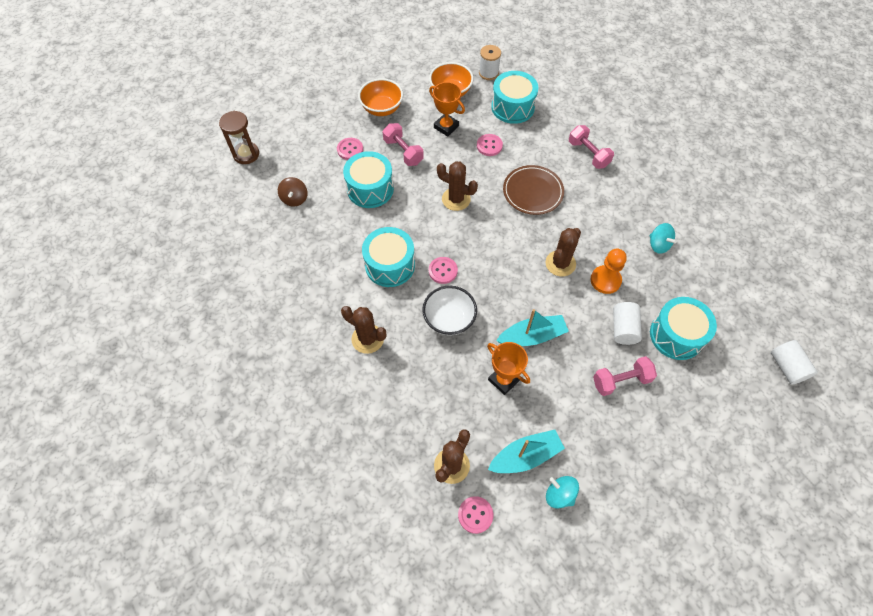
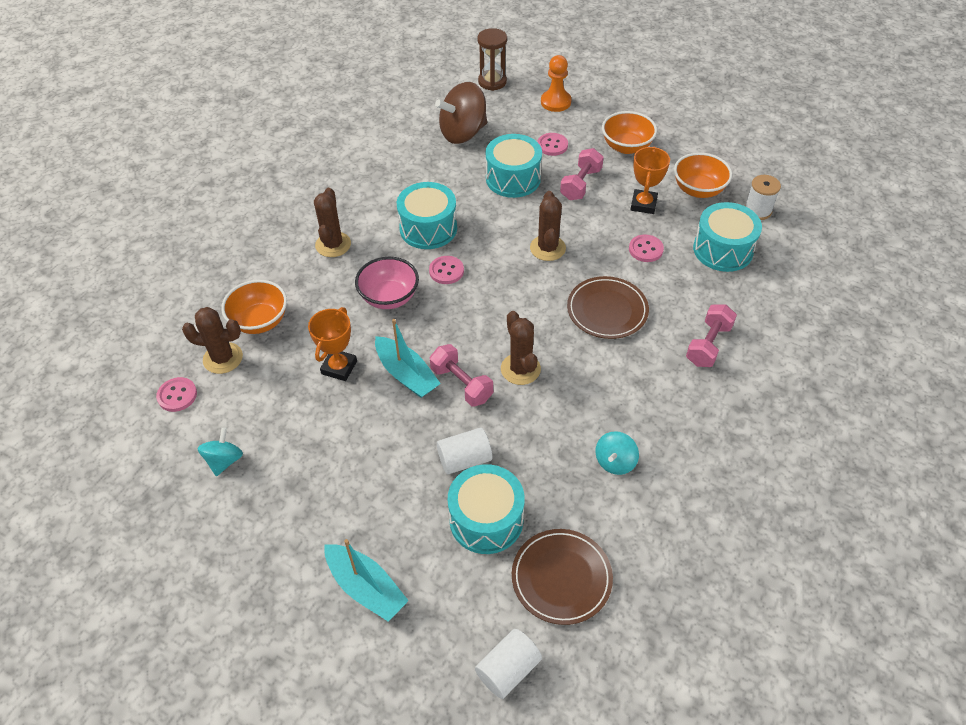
camera: 65 degrees right, 10 degrees down
brown spinning top [278,177,307,207] -> brown spinning top [435,82,487,144], size x1.88
white bowl [422,286,477,336] -> pink bowl [355,257,419,309]
turquoise boat [488,430,565,473] -> turquoise boat moved to [324,539,409,622]
brown cactus [546,228,581,277] -> brown cactus turned 60 degrees clockwise [501,311,541,385]
orange pawn [591,249,627,294] -> orange pawn moved to [541,55,571,112]
pink dumbbell [593,356,657,396] -> pink dumbbell moved to [430,344,493,407]
none -> orange bowl [221,280,287,334]
none -> brown plate [512,529,613,625]

